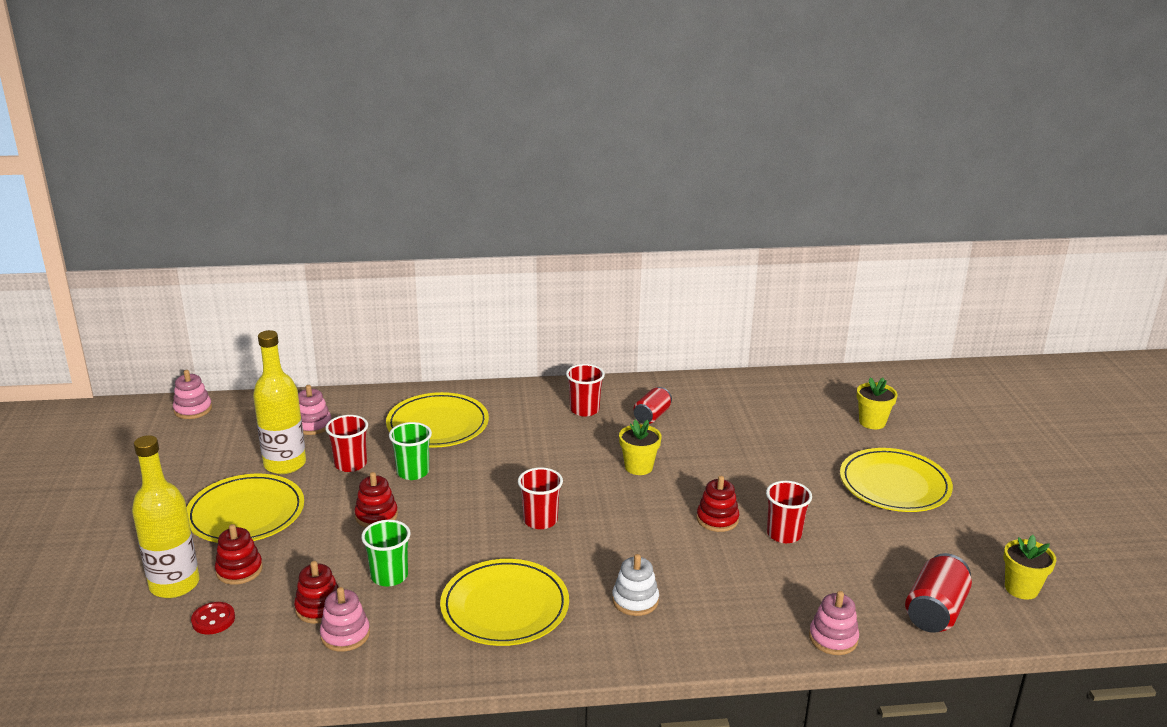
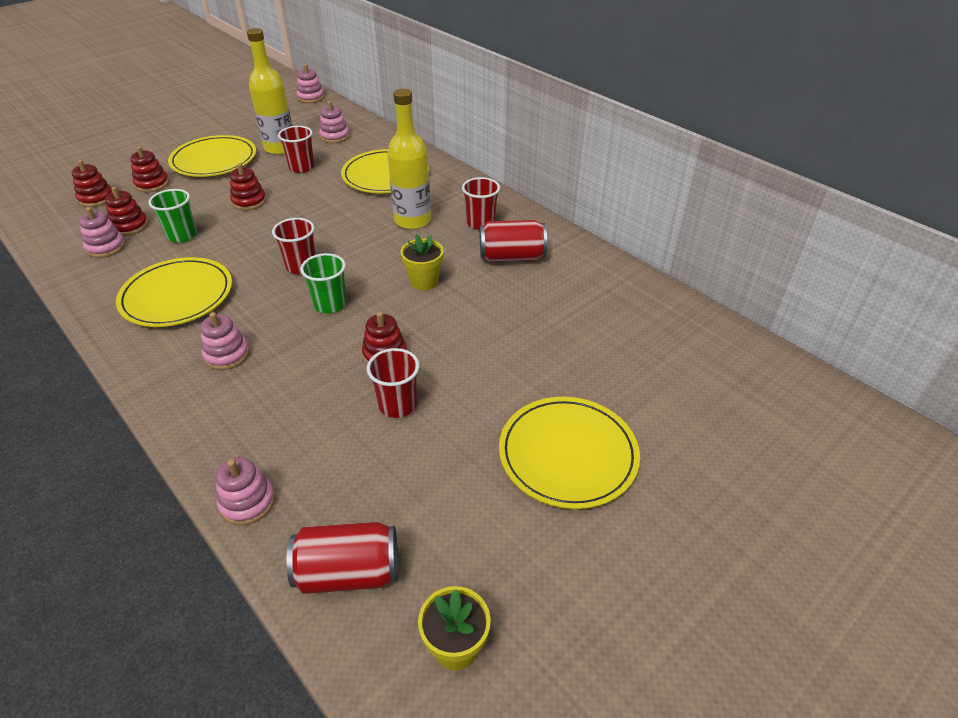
camera: 55 degrees right, 15 degrees up
yellow bottle [132,435,200,598] -> yellow bottle moved to [387,89,431,229]
red button [191,602,235,634] -> red stacking toy [72,160,112,207]
green cup [389,422,432,480] -> green cup moved to [300,253,347,314]
white stacking toy [612,554,659,616] -> pink stacking toy [200,312,250,370]
red can [633,387,672,424] -> red can [480,220,547,262], size x1.51
yellow flower pot [857,378,898,429] -> none

